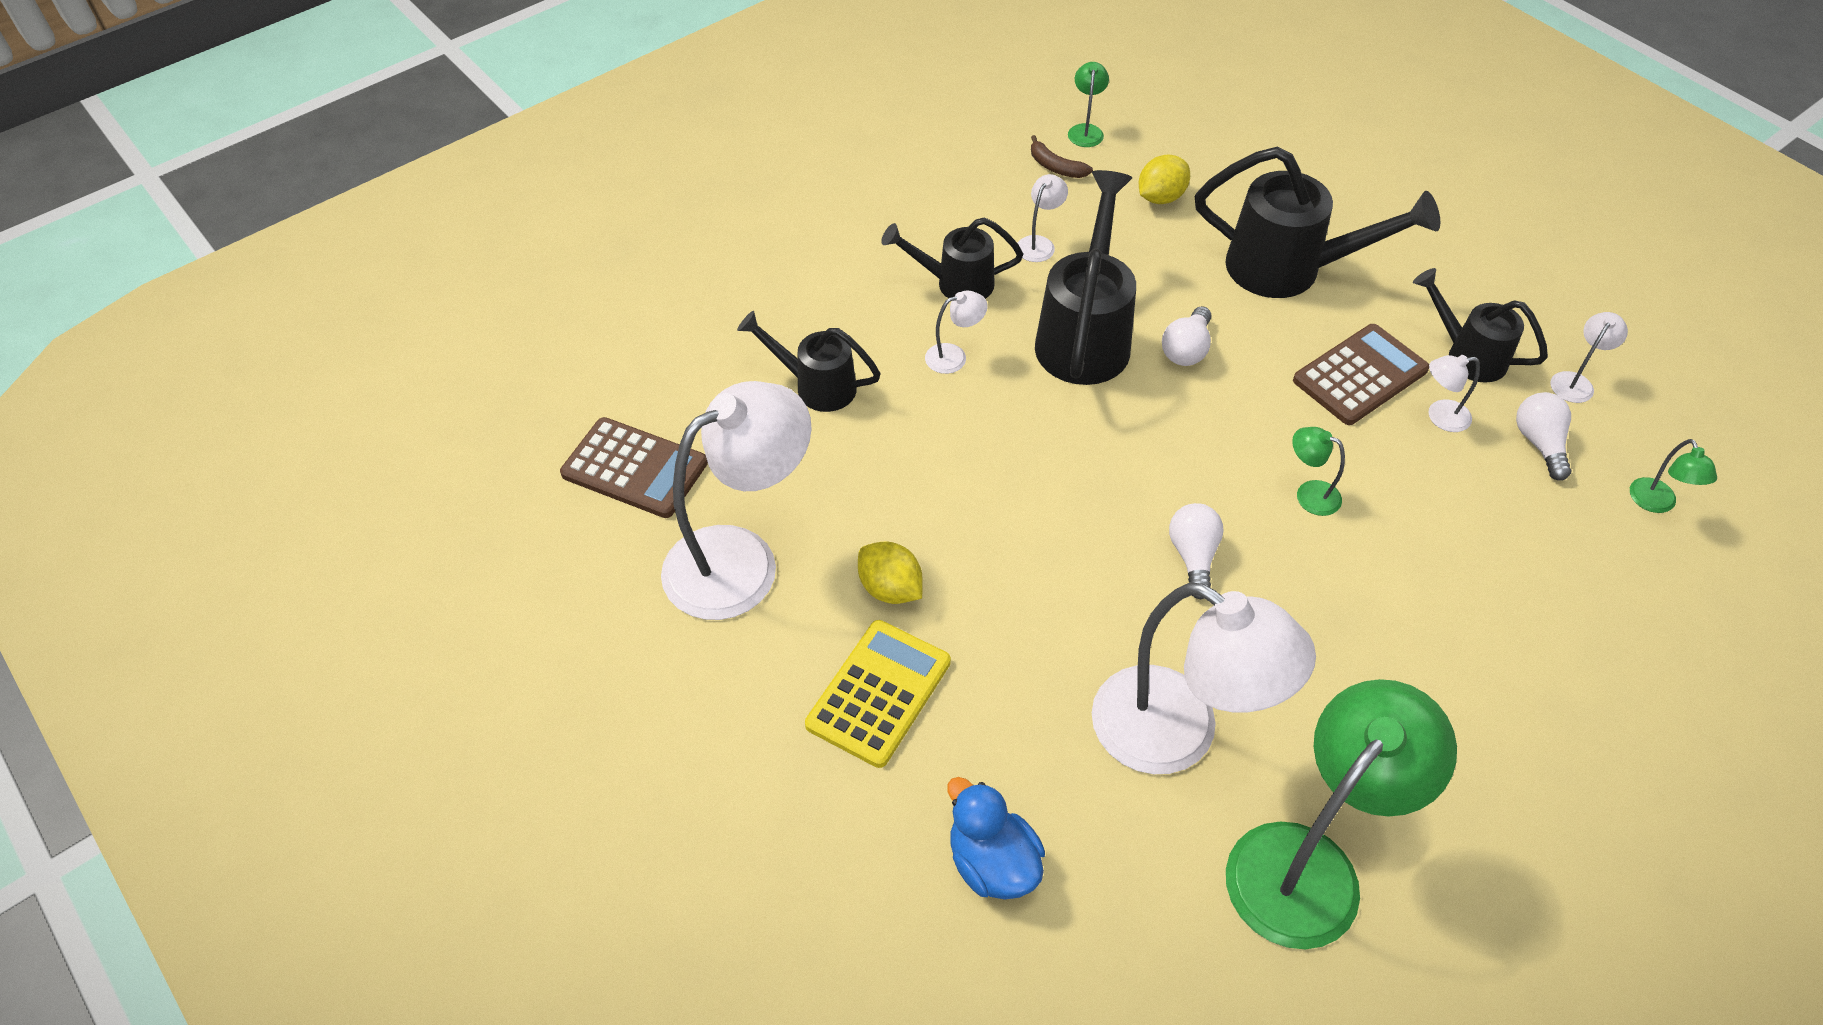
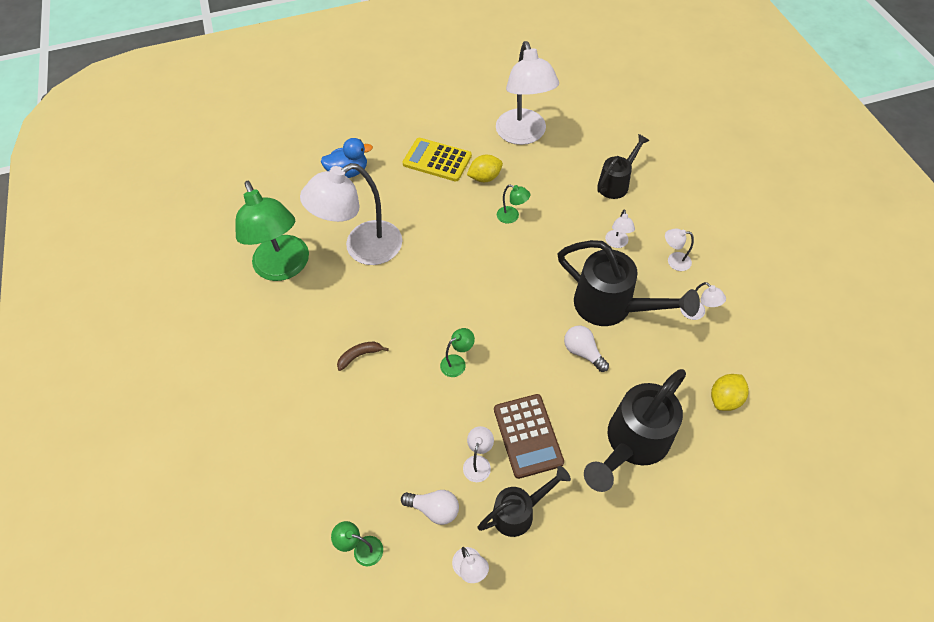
camera: 115 degrees right, 5 degrees up
brown calculator [560,417,708,518] -> none
yellow calculator [805,620,951,768] -> yellow calculator turned 150 degrees clockwise [403,138,472,181]
black watering can [881,217,1023,299] -> white lamp [665,228,694,271]
brown banana [1031,135,1093,178] -> brown banana moved to [337,342,389,371]
green lamp [1068,62,1109,147] -> green lamp moved to [497,185,530,224]
yellow lemon [1139,155,1190,204] -> yellow lemon turned 60 degrees clockwise [711,374,749,411]
white light bulb [1169,503,1224,599] -> none

